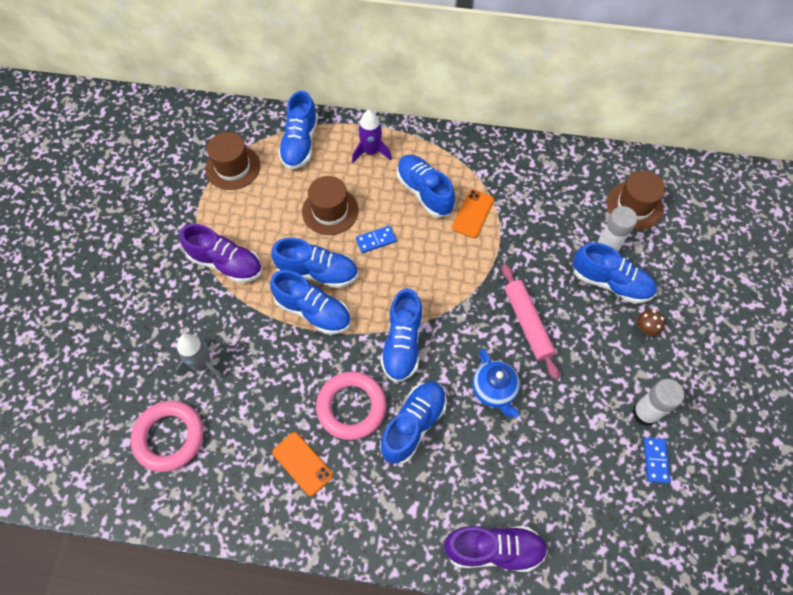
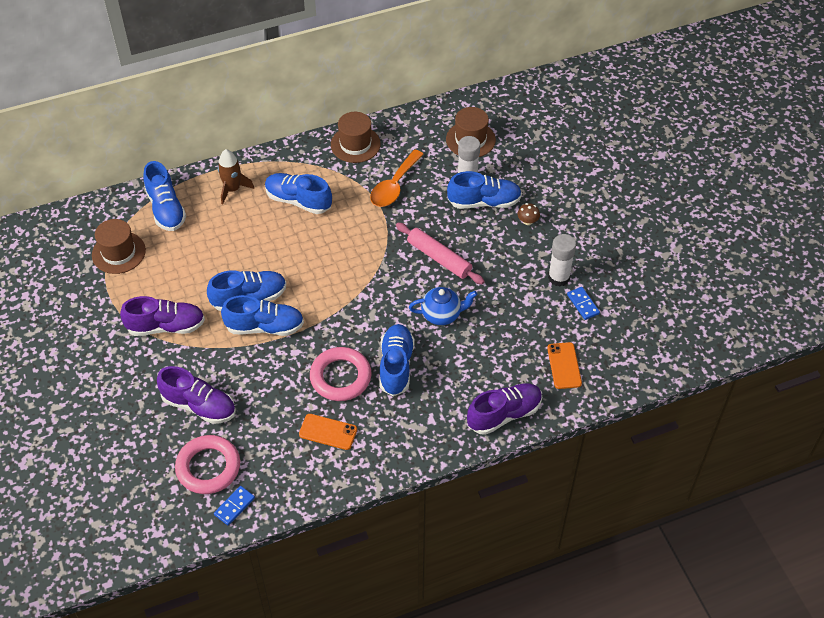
camera: 30 degrees left, 10 degrees down
grey rocket [176,334,223,379] -> purple shoe [157,366,236,424]
brown hat [302,176,358,235] -> brown hat moved to [331,112,381,163]
purple rocket [352,110,392,162] -> brown rocket [218,149,254,204]
blue domino [356,226,397,253] -> blue domino moved to [214,486,255,526]
blue shoe [381,288,423,383] -> none
orange phone [452,190,494,238] -> orange phone moved to [547,342,582,389]
blue teapot [472,349,520,418] -> blue teapot turned 45 degrees counterclockwise [409,287,477,325]
none -> orange spoon [370,149,424,207]

